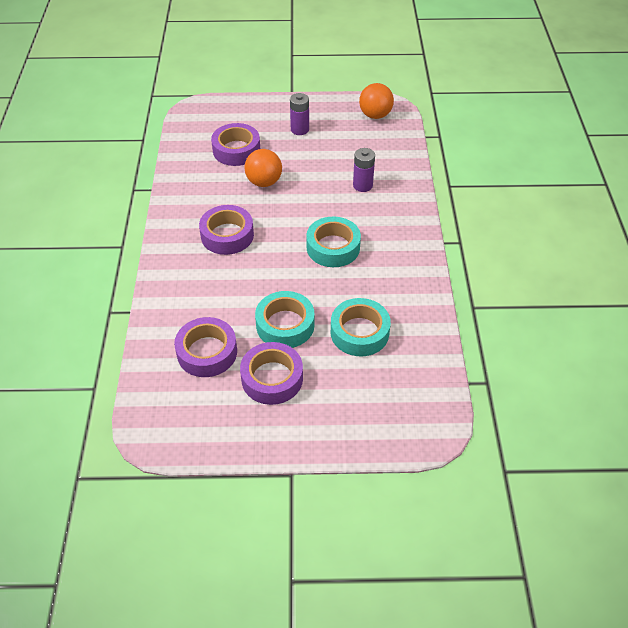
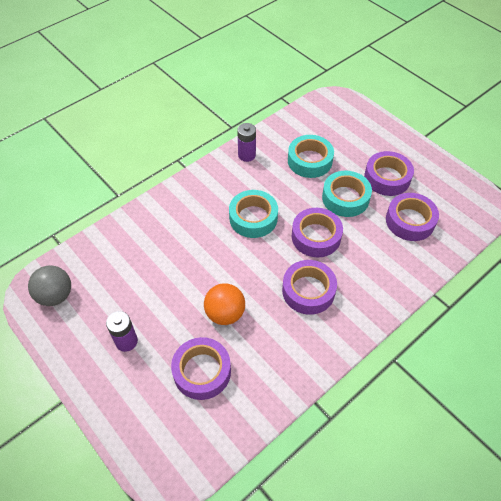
camera: 130 degrees left, 5 degrees up
purple battery [353,148,375,192] -> purple battery moved to [237,123,256,162]
orange ball [359,83,394,119] -> grey ball [28,265,71,306]
none -> purple tape [292,208,343,258]

